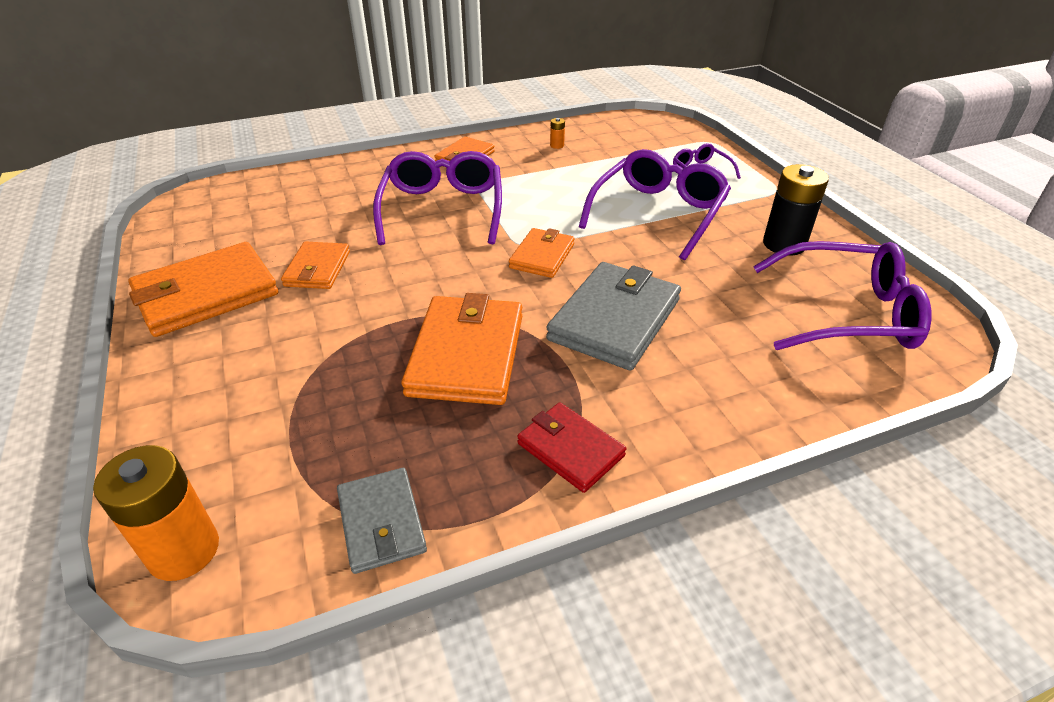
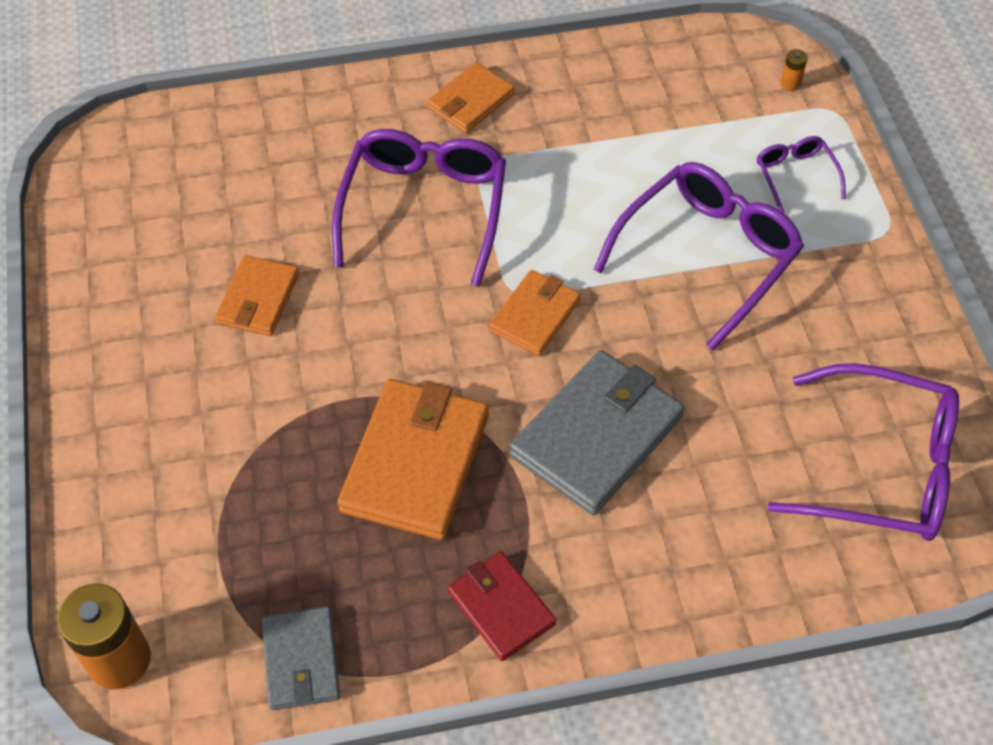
camera: 10 degrees right, 15 degrees up
orange wallet [128,242,278,337] -> none
orange battery [550,118,565,149] -> orange battery moved to [781,49,808,91]
black battery [763,164,829,255] -> none

